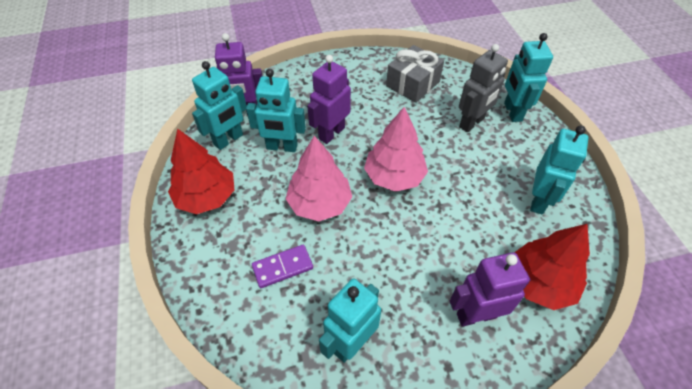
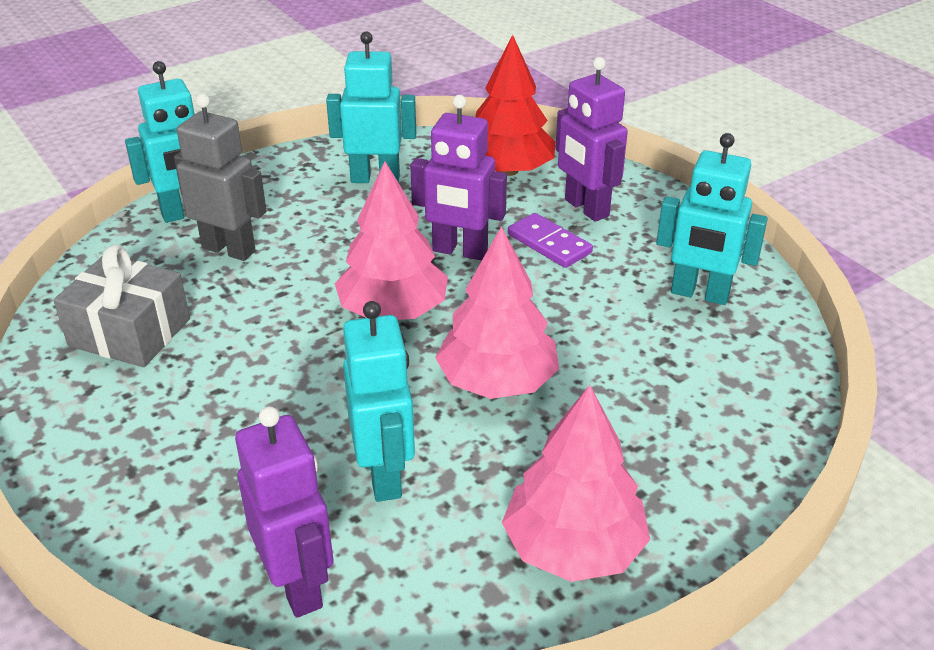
camera: 110 degrees left, 15 degrees down
red tree [168,128,234,214] -> pink tree [502,385,650,582]
turquoise robot [192,61,247,150] -> none
purple domino [252,245,313,288] -> purple domino moved to [508,213,593,268]
purple robot [307,55,351,144] -> purple robot moved to [410,95,507,260]

